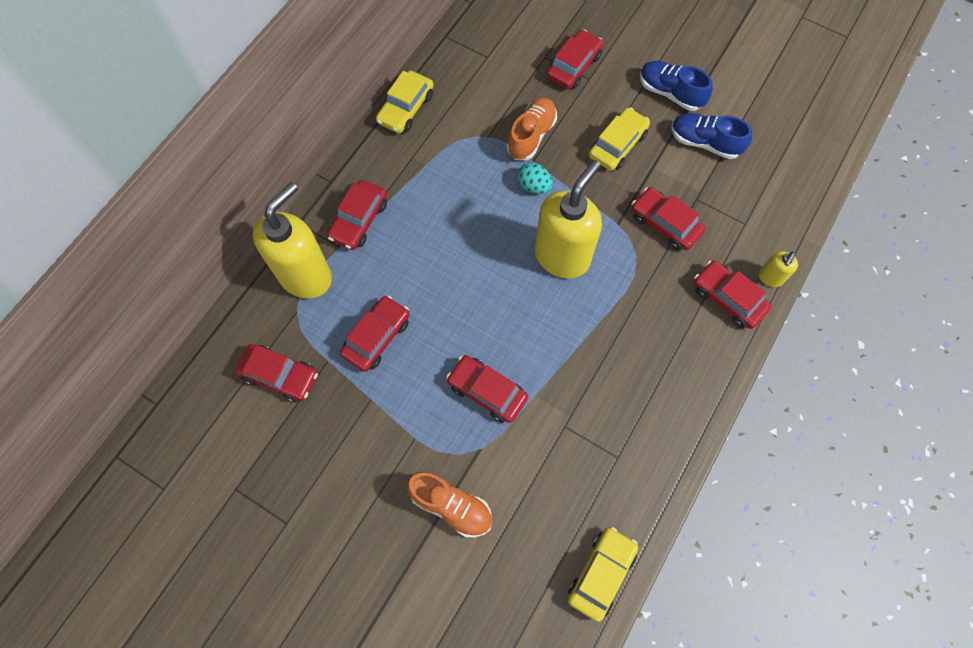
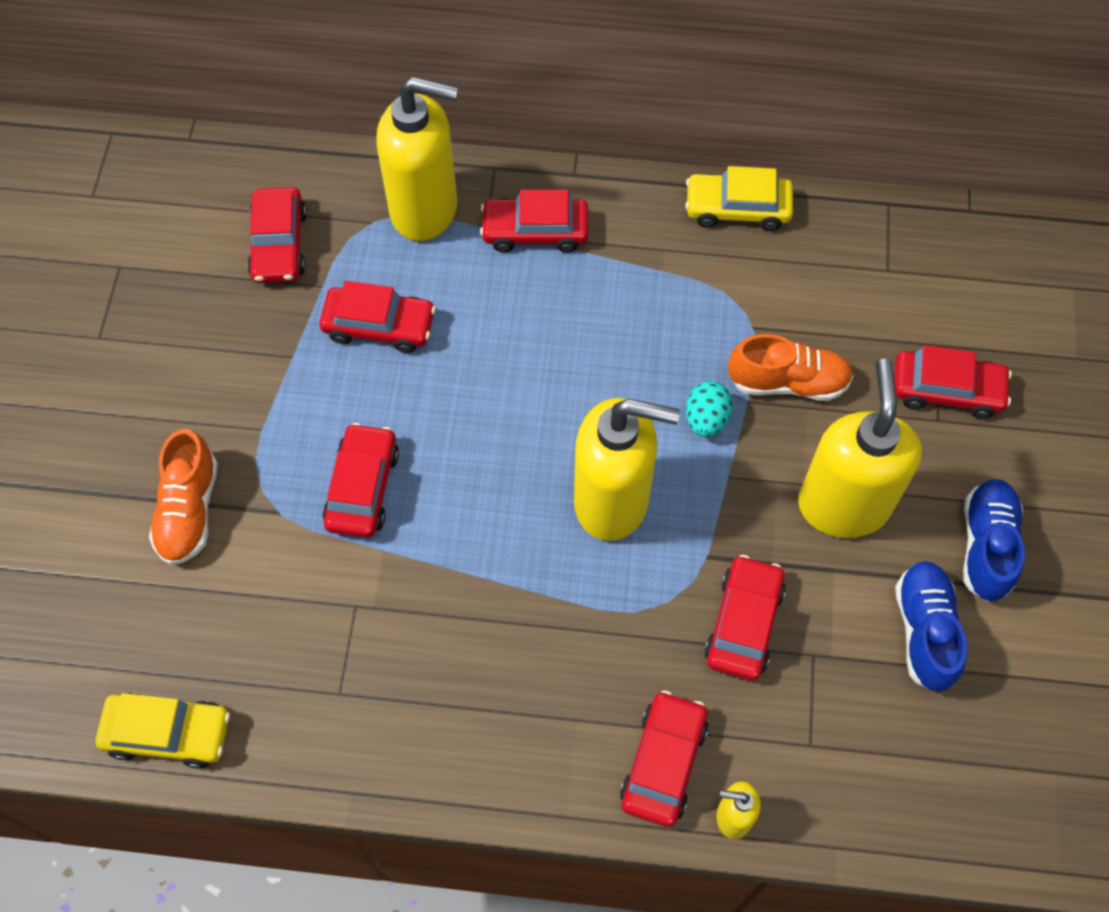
camera: 65 degrees right, 5 degrees down
yellow car [589,107,650,171] -> yellow soap dispenser [798,359,922,538]

